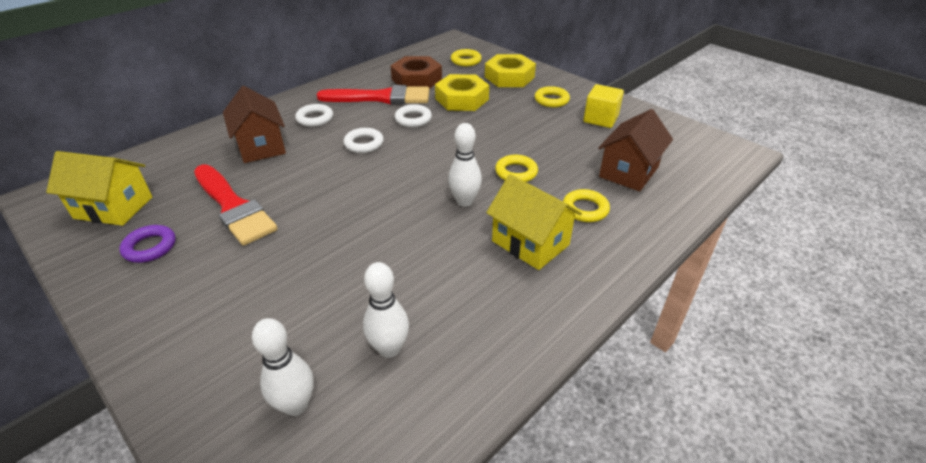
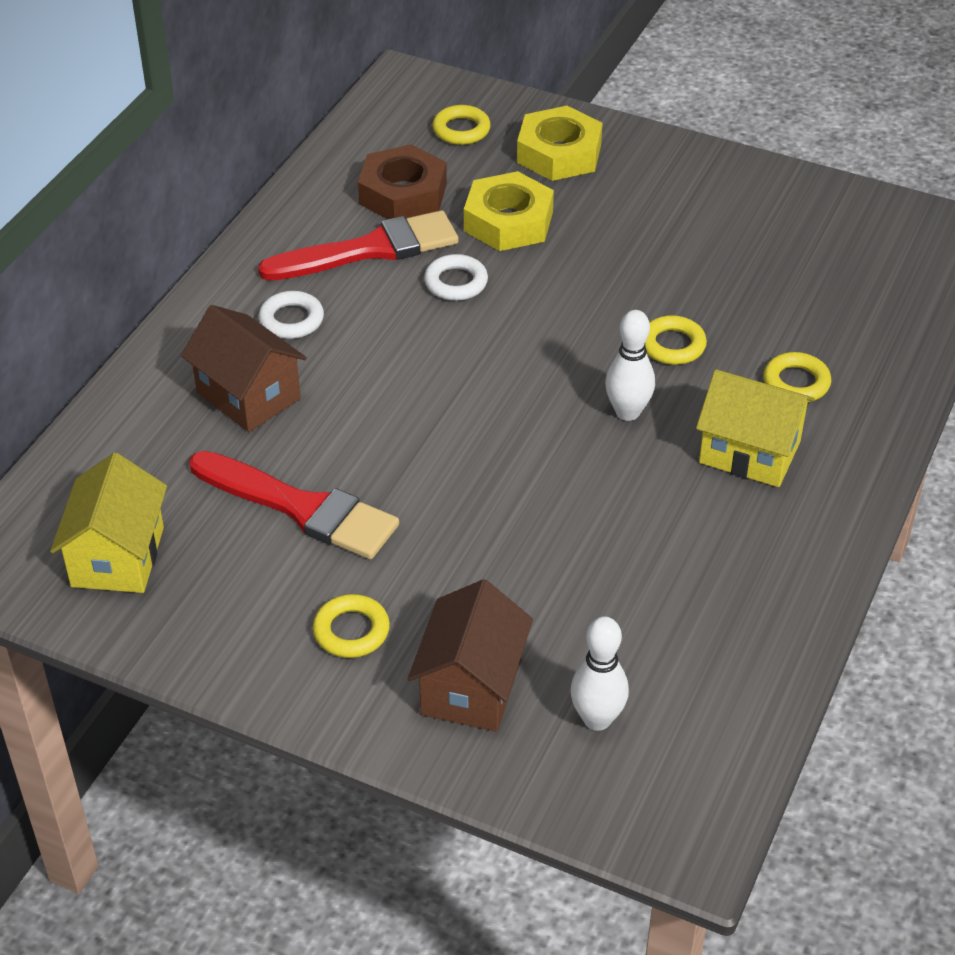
camera: 20 degrees left, 5 degrees up
yellow house [46,151,152,226] -> yellow house turned 75 degrees counterclockwise [50,453,167,593]
purple ring [119,225,176,263] -> none
white ring [343,128,384,153] -> none
white bowling pin [363,262,409,358] -> none
yellow ring [535,86,570,107] -> yellow ring moved to [313,594,390,658]
yellow cube [583,84,624,128] -> none
brown house [598,109,673,192] -> brown house moved to [408,579,533,732]

